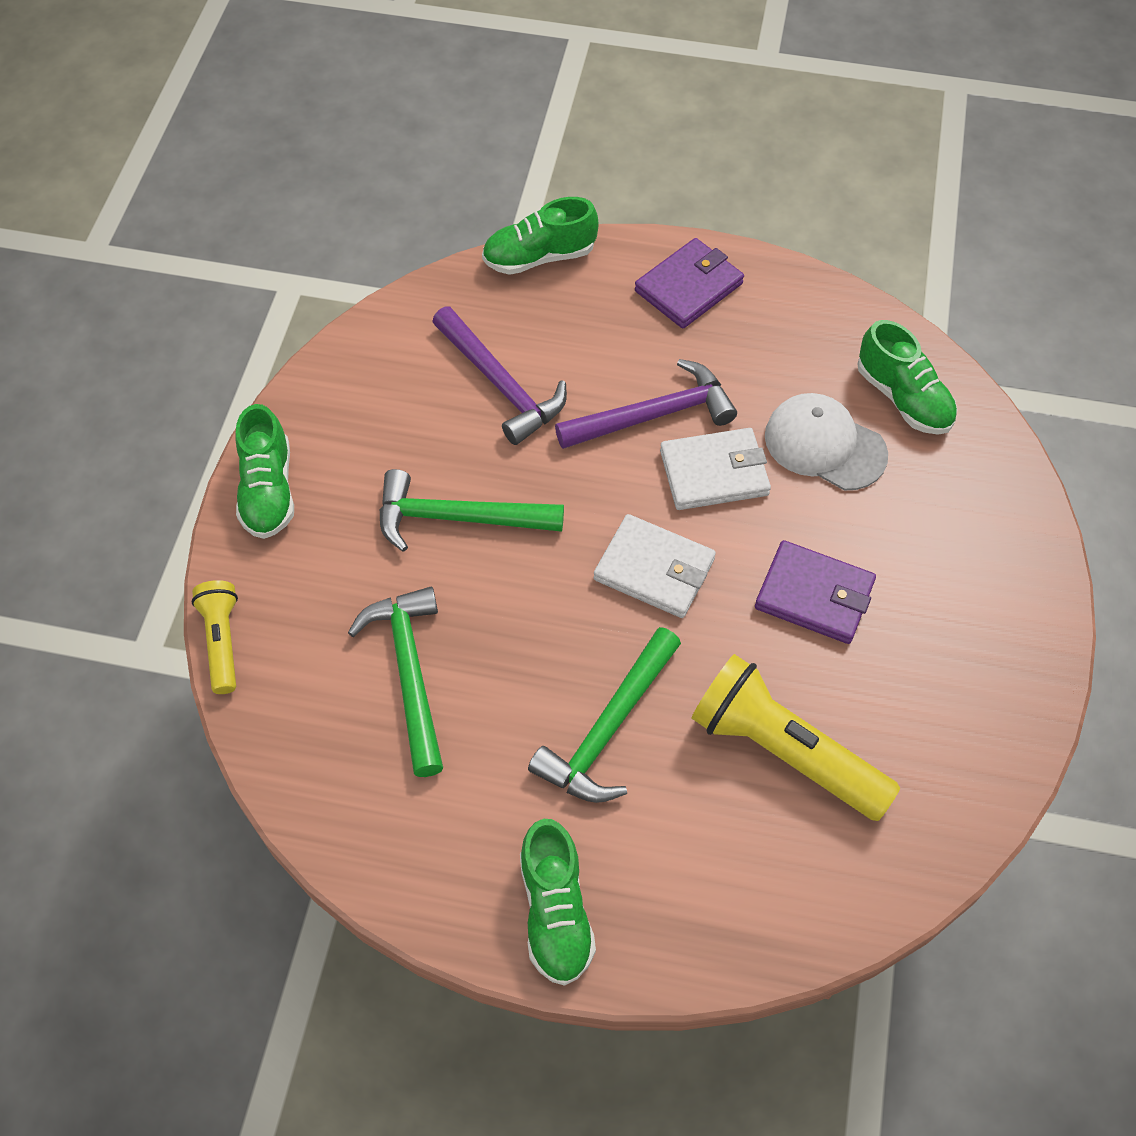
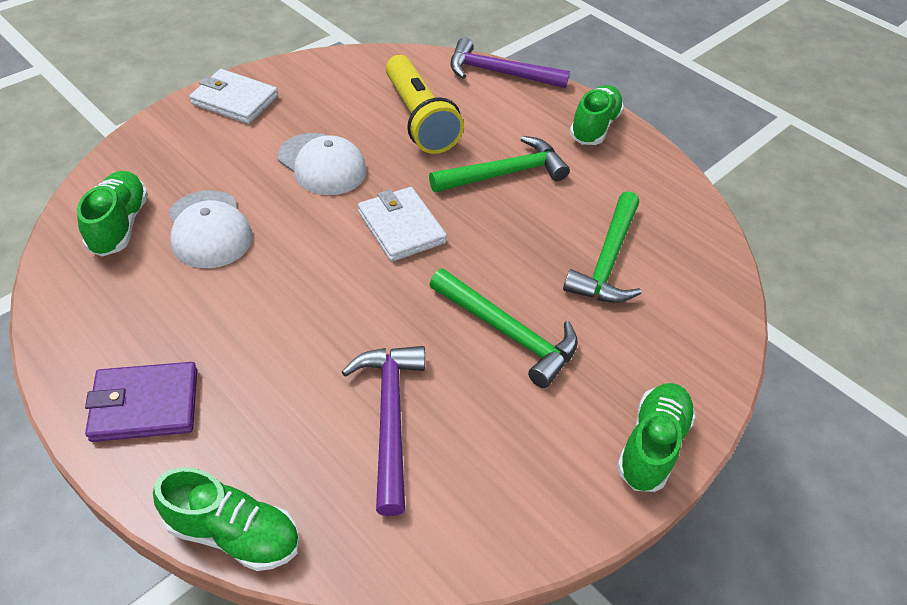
camera: 150 degrees left, 10 degrees down
yellow flashlight [192,580,238,694] -> none
purple hammer [555,359,737,449] -> purple hammer moved to [450,38,570,88]
white wallet [660,428,771,510] -> white wallet moved to [190,69,278,124]
purple wallet [755,540,876,644] -> white cap [277,133,366,195]

